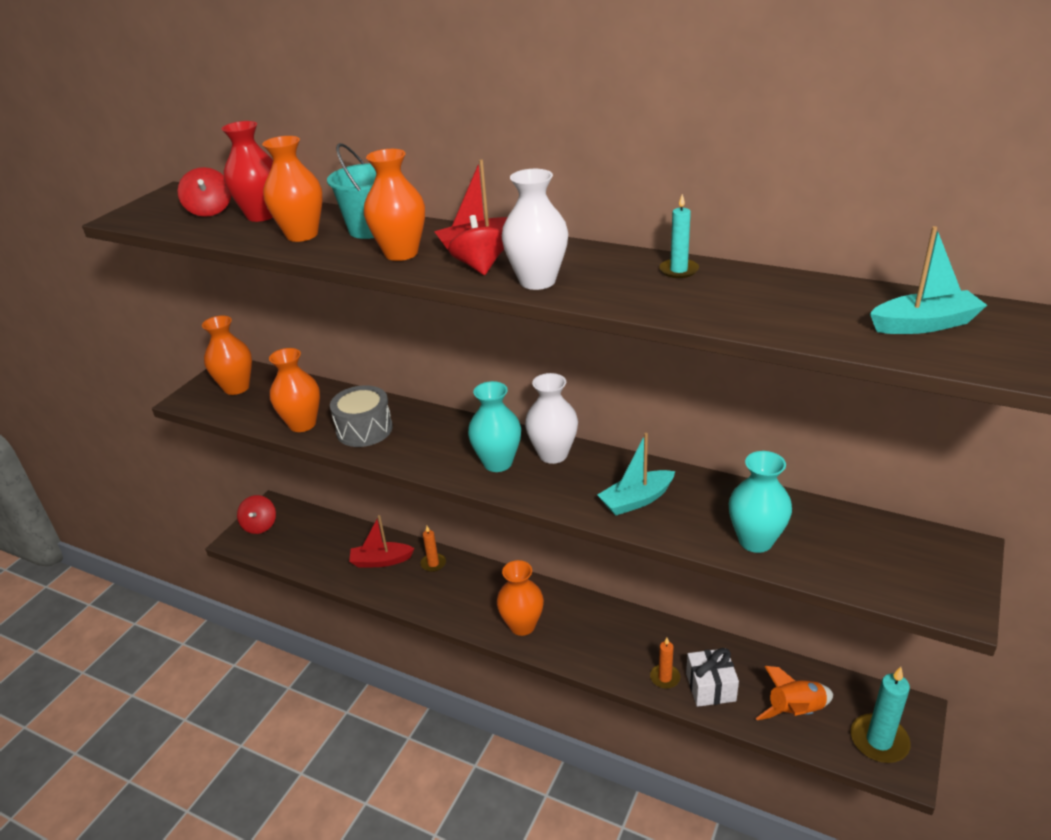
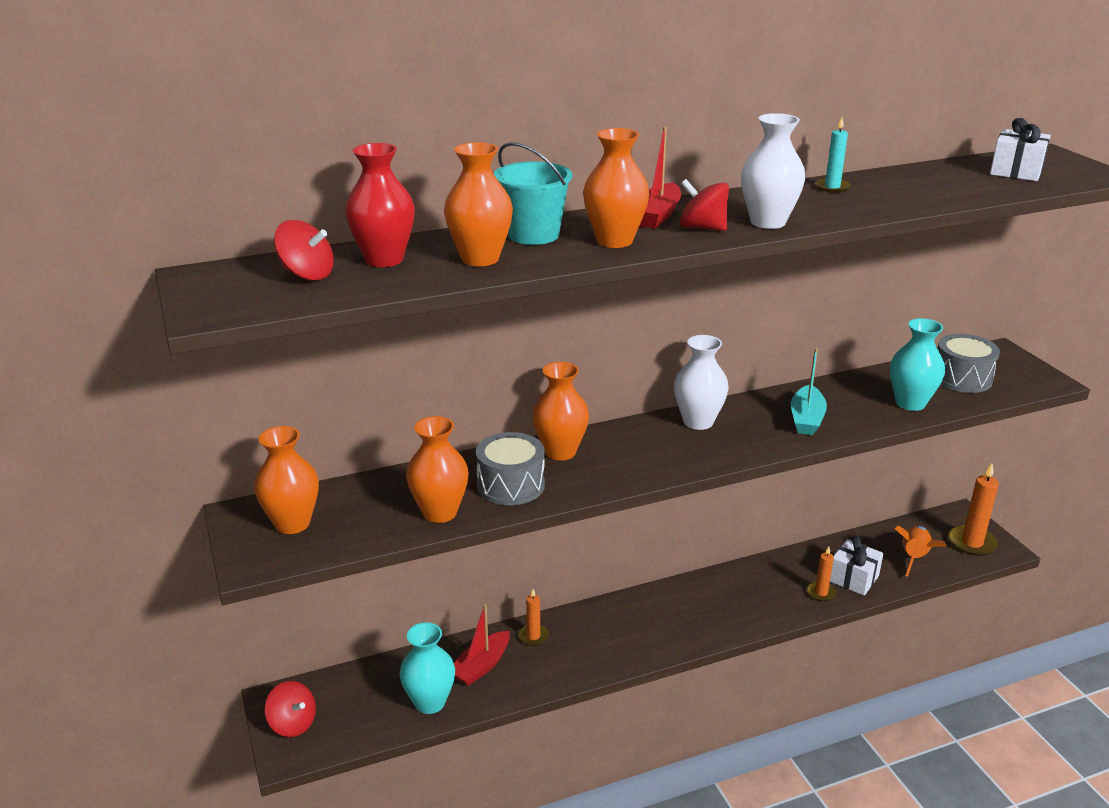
camera: 50 degrees left, 5 degrees down
turquoise vase [468,381,521,472] -> turquoise vase moved to [400,622,455,714]
orange vase [497,560,544,636] -> orange vase moved to [532,362,589,461]
turquoise candle [851,667,911,763] -> orange candle [949,464,999,556]
turquoise boat [870,226,987,334] -> white gift [990,118,1051,181]
none -> grey drum [937,334,1000,393]

